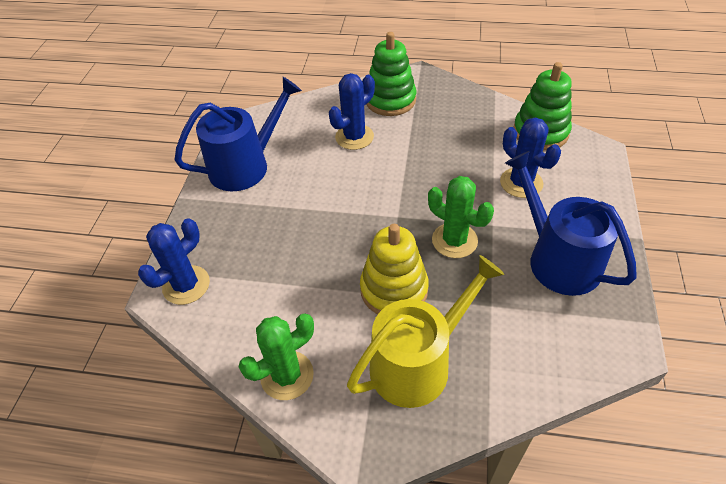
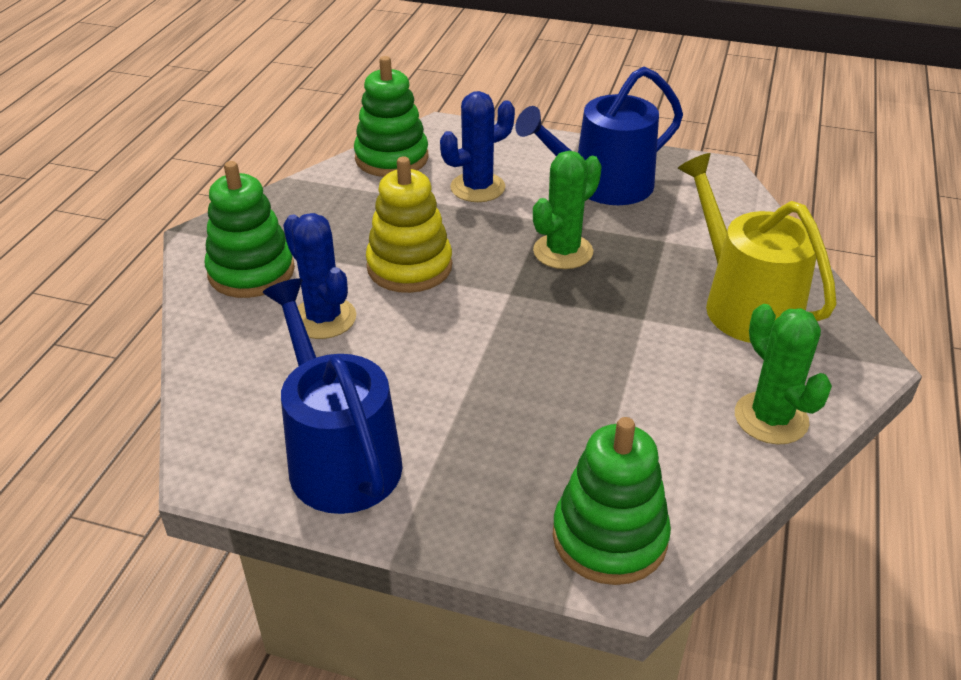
camera: 85 degrees left, 10 degrees down
blue cactus [138,219,210,305] -> green stacking toy [553,417,671,585]
yellow stacking toy [360,224,429,314] -> yellow stacking toy moved to [366,156,452,293]

